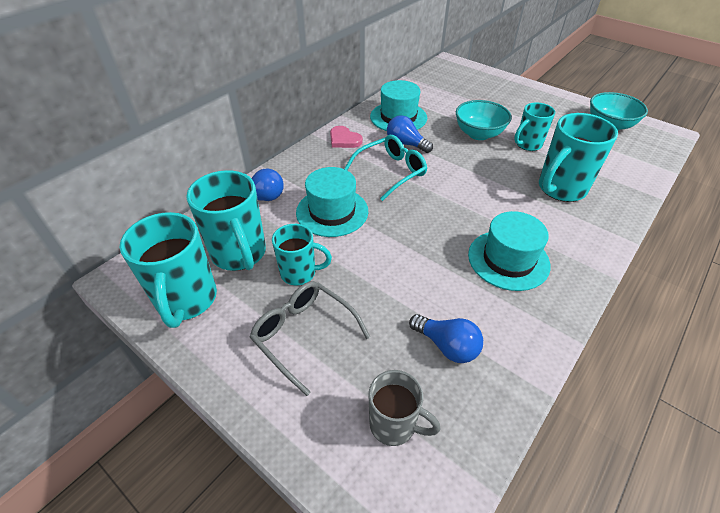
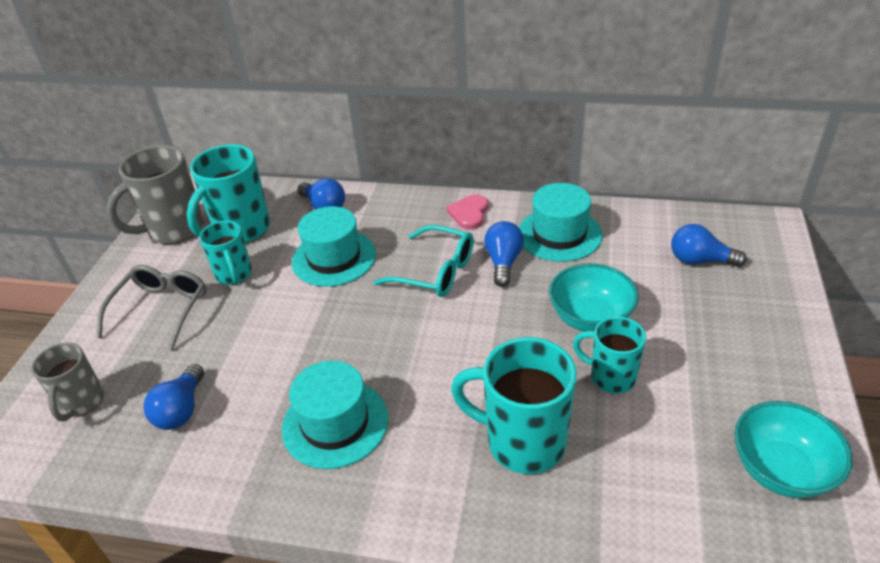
camera: 65 degrees right, 5 degrees down
turquoise mug [120,212,217,328] -> grey mug [106,145,204,244]
none -> blue light bulb [671,224,747,267]

